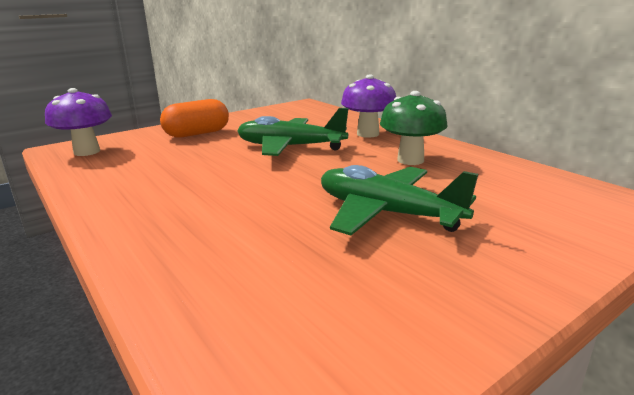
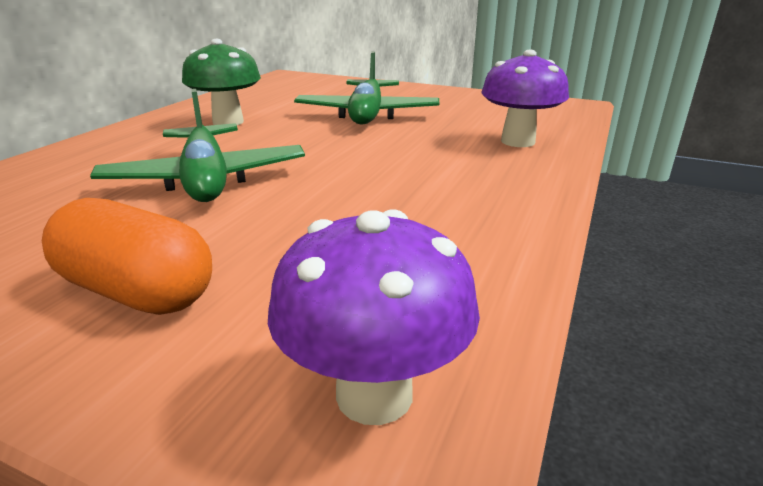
camera: 120 degrees left, 5 degrees up
purple mushroom [341,74,396,138] -> purple mushroom moved to [481,49,569,147]

